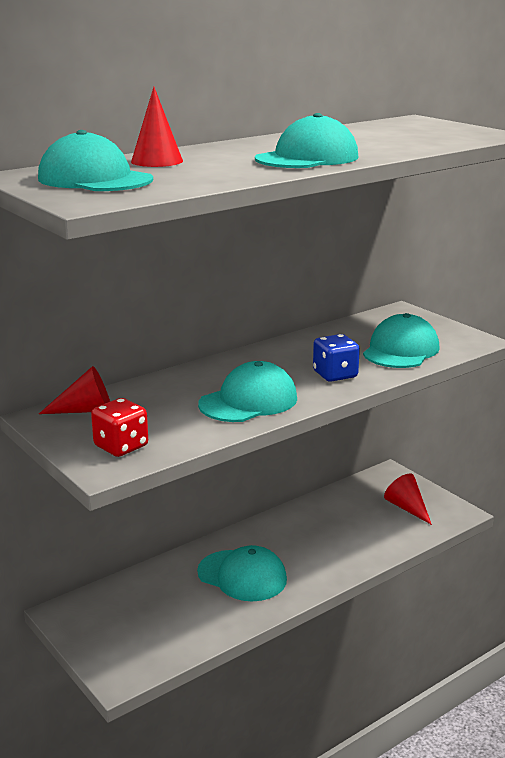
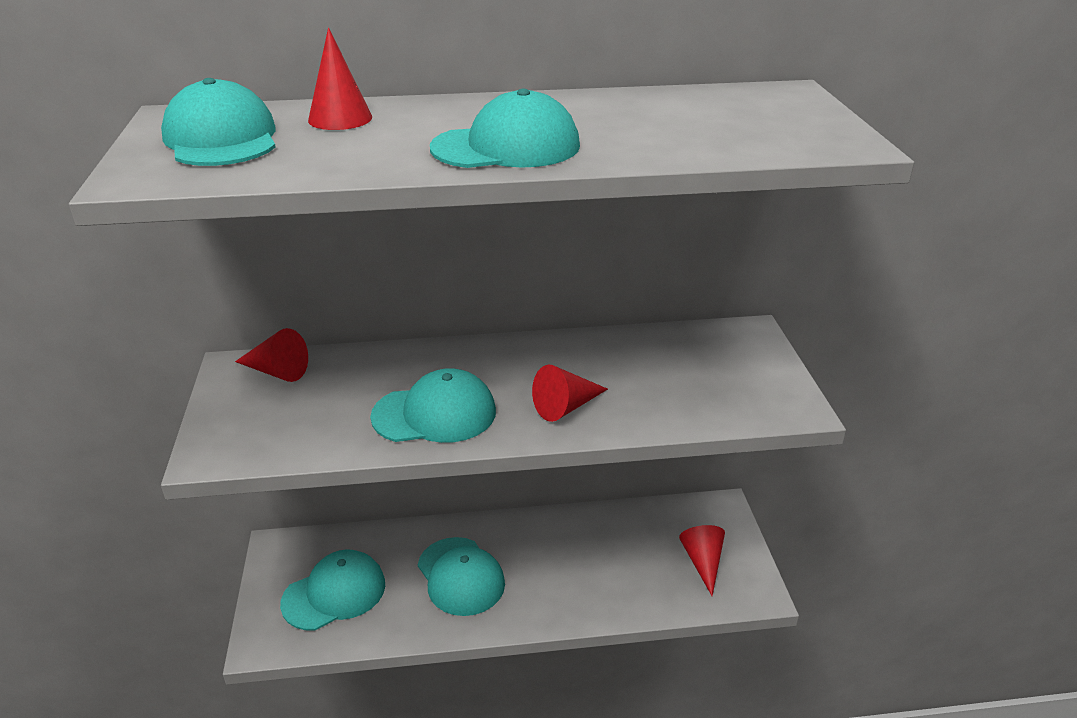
camera: 30 degrees right, 10 degrees up
red dice [91,398,148,457] -> none
blue dice [313,334,360,382] -> red cone [532,365,608,422]
turquoise cap [363,313,440,368] -> turquoise cap moved to [280,549,385,631]

